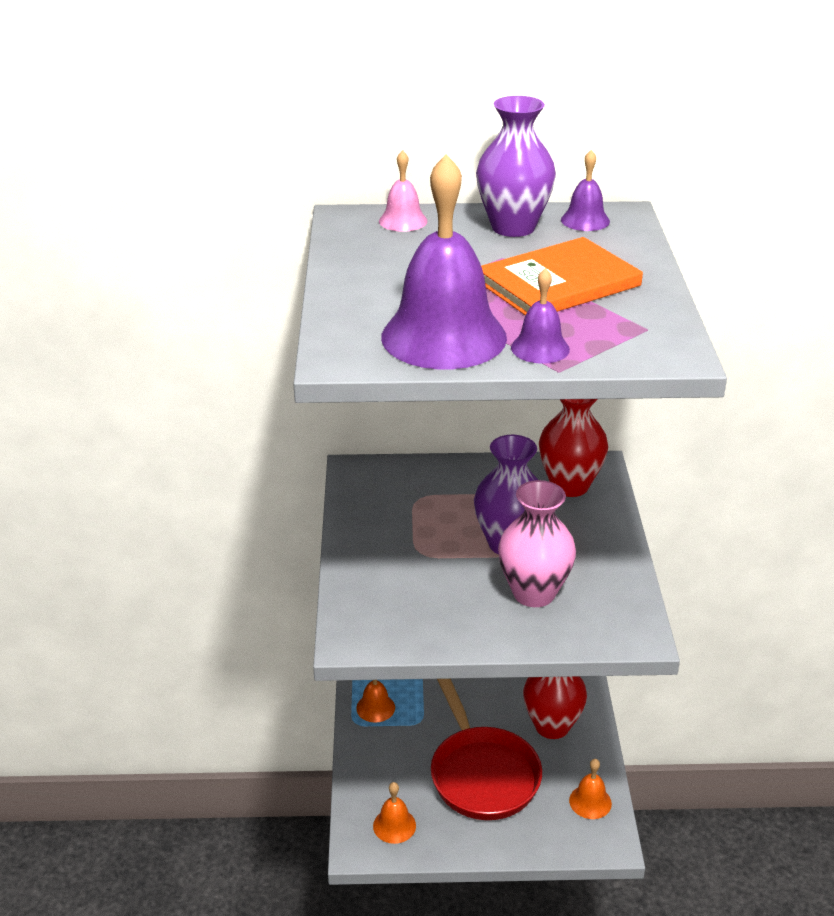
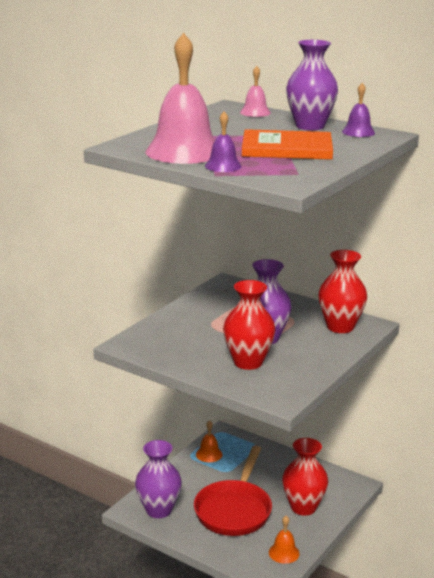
camera: 35 degrees right, 10 degrees down
orange bell [373,782,416,844] -> purple vase [135,440,182,518]
purple bell [381,154,507,369] -> pink bell [146,33,215,164]
pink vase [498,480,576,607] -> red vase [223,280,276,370]

